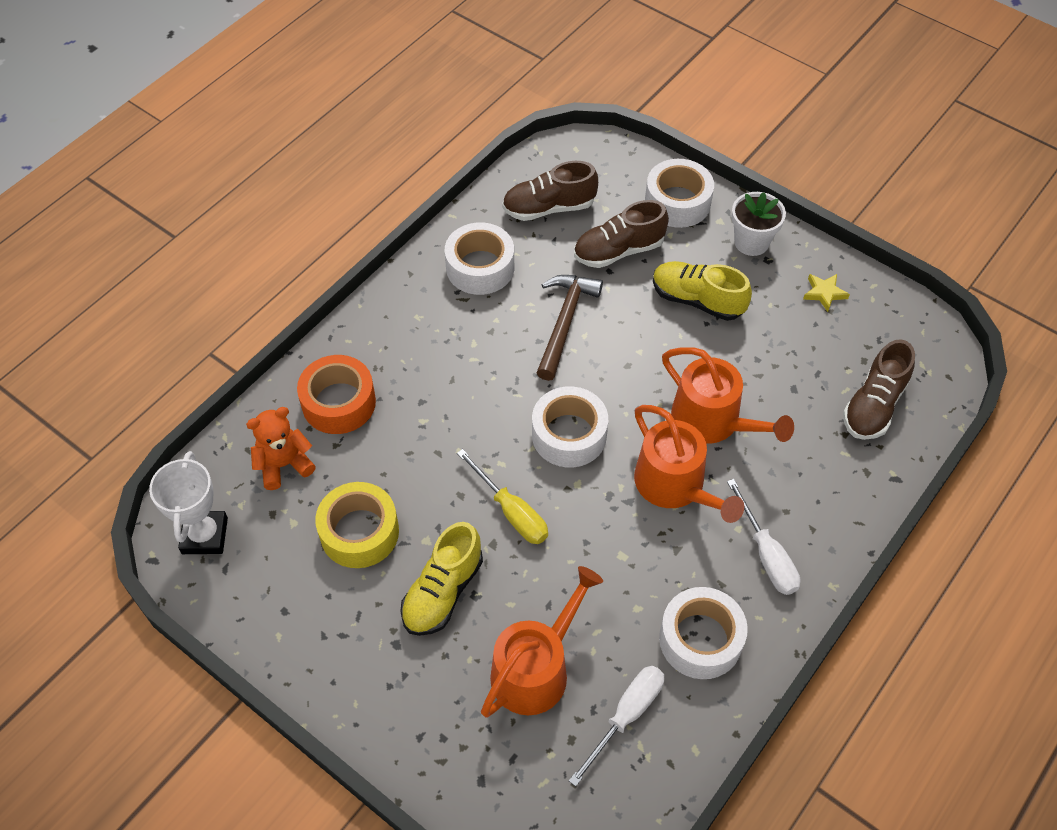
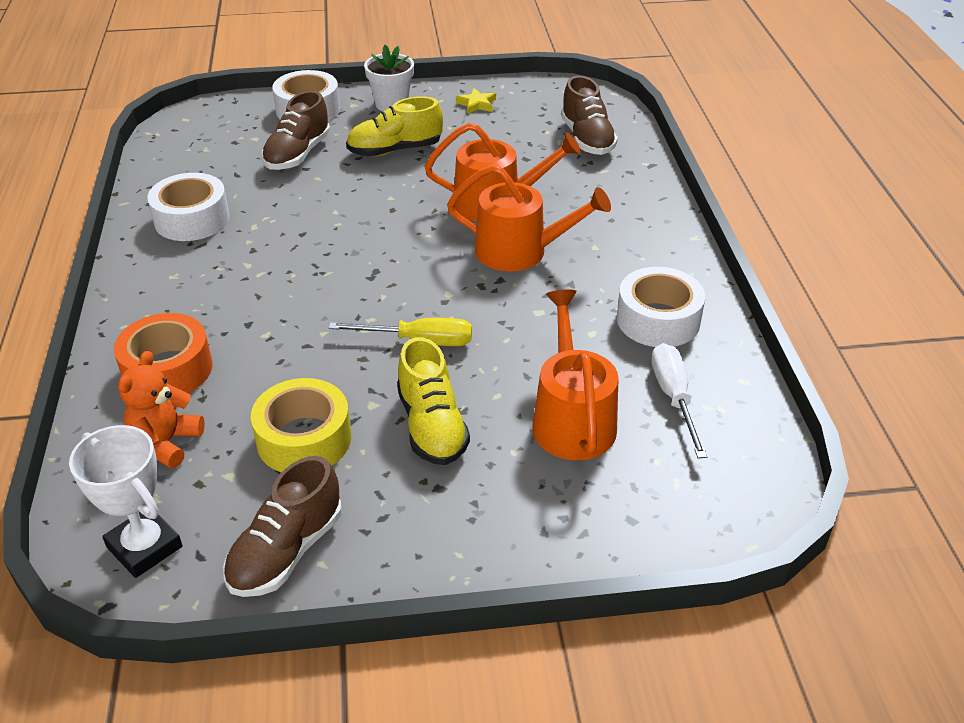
camera: 45 degrees left, 15 degrees down
brown shoe [502,161,598,221] -> brown shoe moved to [223,456,342,597]
white tape [532,386,608,468] -> none
brown hammer [537,275,603,381] -> none
white screwdriver [727,479,800,595] -> none

